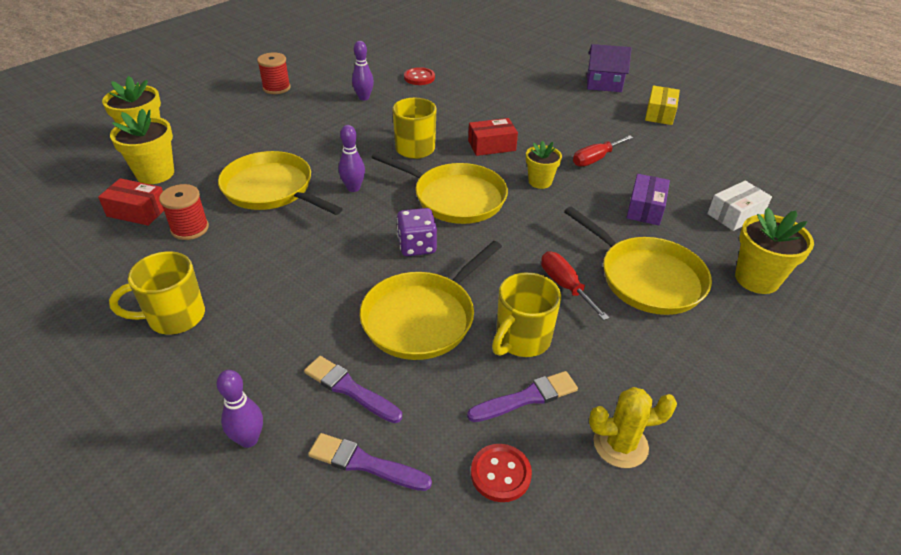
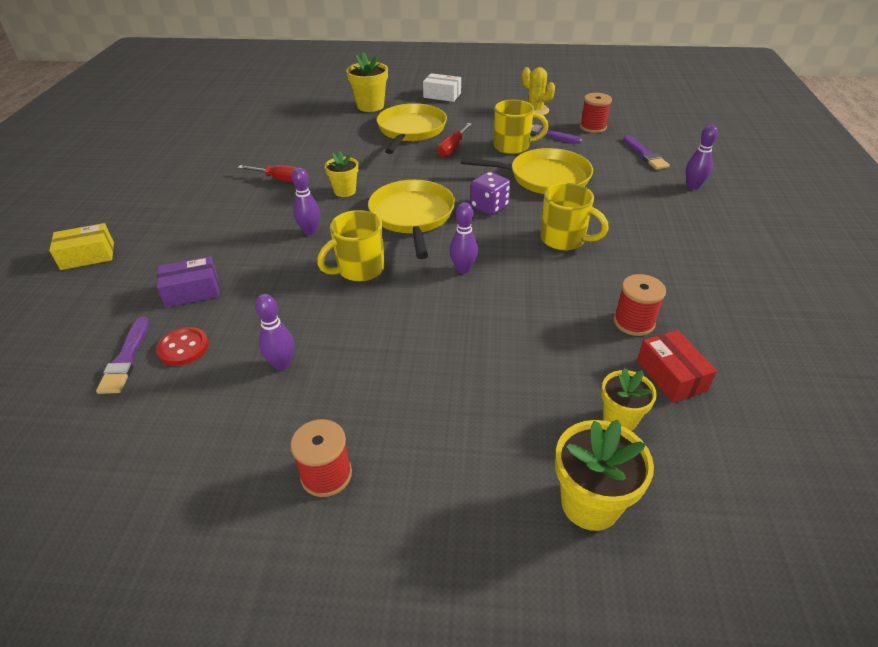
camera: 125 degrees left, 0 degrees up
yellow mug [109,251,205,334] -> yellow mug moved to [540,183,609,251]
yellow flower pot [110,109,174,184] -> yellow flower pot [601,368,657,431], size x0.65
yellow pan [218,151,342,215] -> none
purple brush [304,356,402,423] -> purple brush moved to [96,316,149,394]
red box [468,118,518,156] -> purple bowling pin [292,167,320,235]
red button [471,444,532,502] -> red spool [580,93,612,133]
purple house [587,44,632,92] -> none
purple box [626,174,670,225] -> purple box moved to [157,256,219,307]
yellow box [645,86,680,125] -> yellow box moved to [49,223,114,270]
white box [707,181,772,231] -> white box moved to [423,73,461,102]

